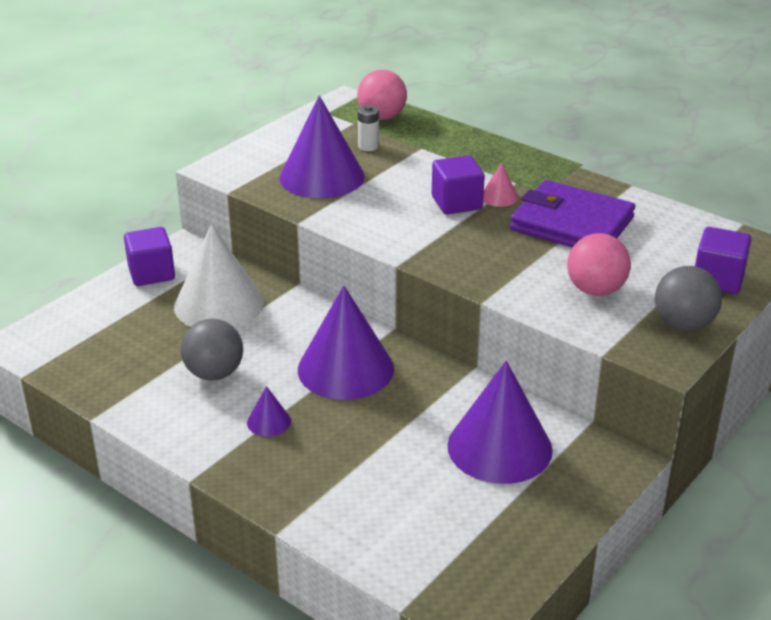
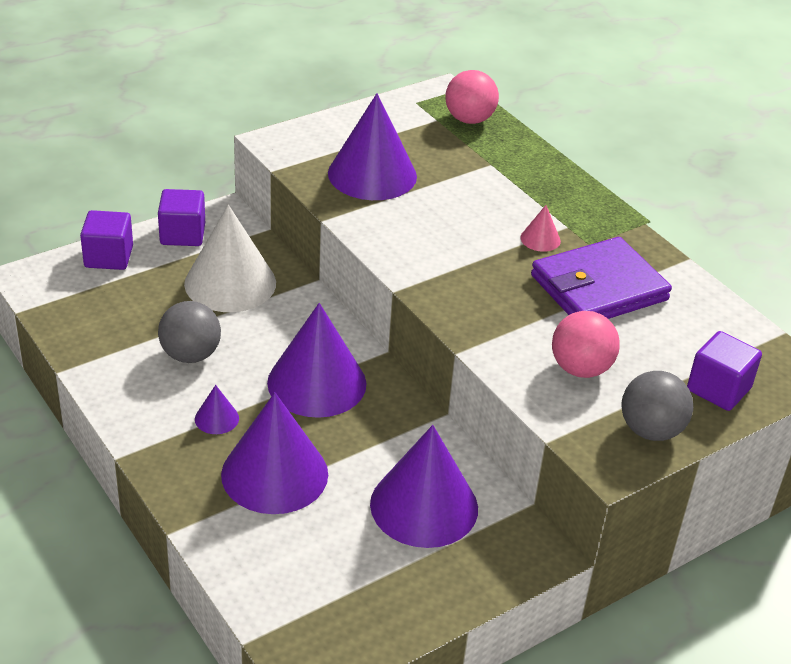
camera: 15 degrees right, 5 degrees up
white battery [358,105,379,151] -> none
purple cube [432,155,485,214] -> purple cube moved to [80,210,133,270]
purple wallet [510,180,635,247] -> purple wallet turned 75 degrees counterclockwise [531,237,672,319]
none -> purple cone [221,392,328,514]

